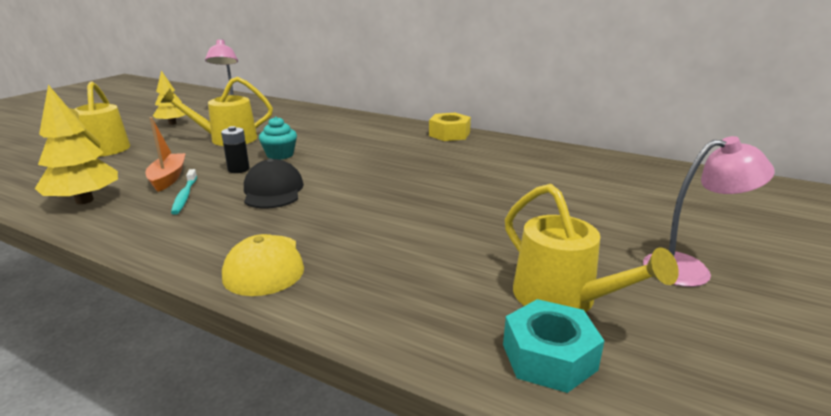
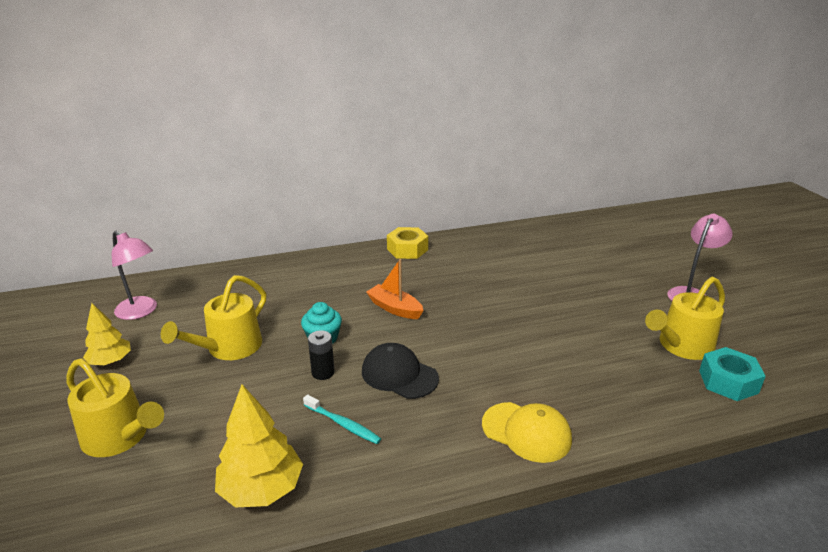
camera: 45 degrees left, 5 degrees up
orange boat [145,117,186,192] -> orange boat moved to [366,259,424,319]
yellow watering can [505,184,679,312] -> yellow watering can turned 135 degrees clockwise [645,277,725,360]

